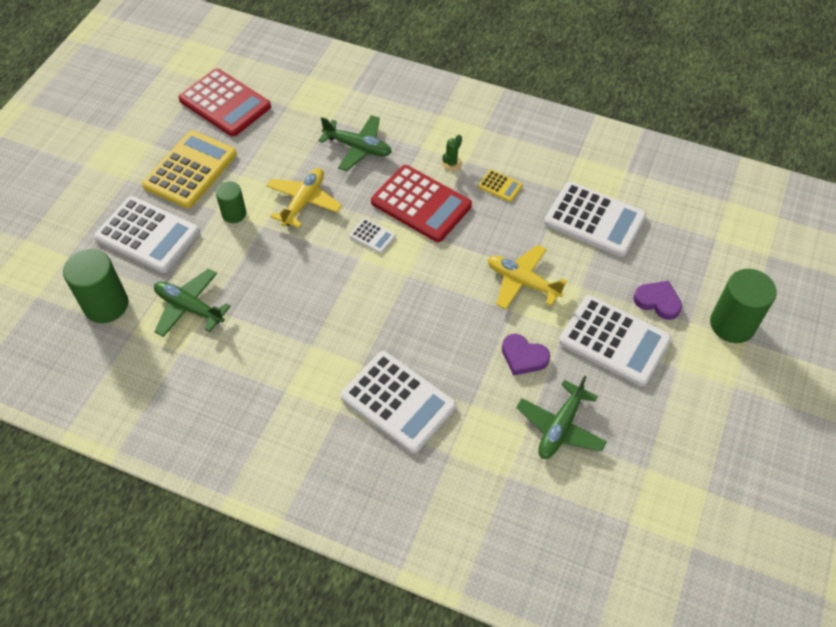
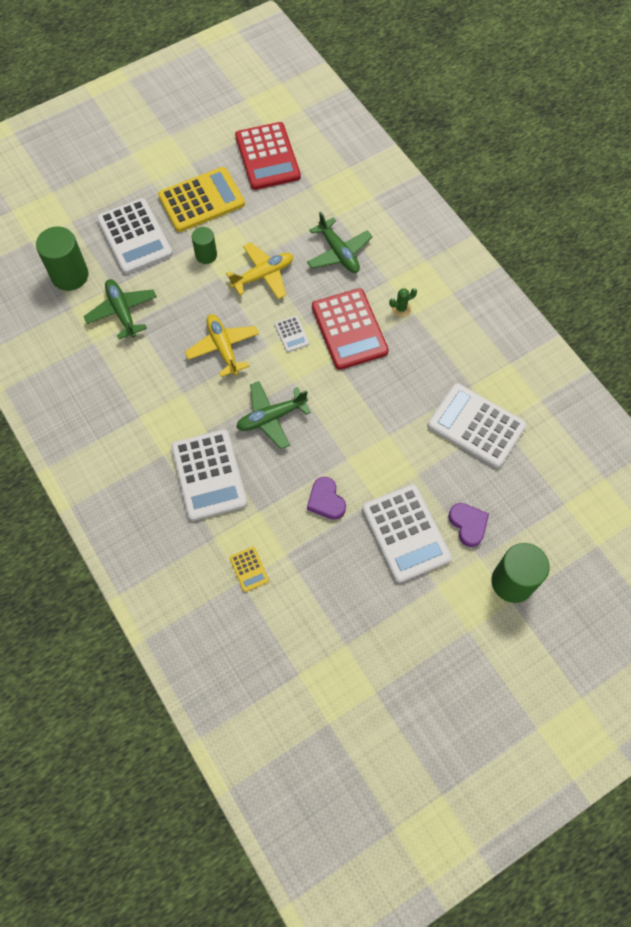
camera: 35 degrees right, 10 degrees up
yellow calculator [478,169,523,202] -> yellow calculator moved to [230,547,269,592]
yellow plane [488,245,567,309] -> yellow plane moved to [185,314,259,377]
green plane [516,375,607,459] -> green plane moved to [236,381,311,449]
white calculator [544,182,646,257] -> white calculator turned 150 degrees clockwise [427,383,527,468]

